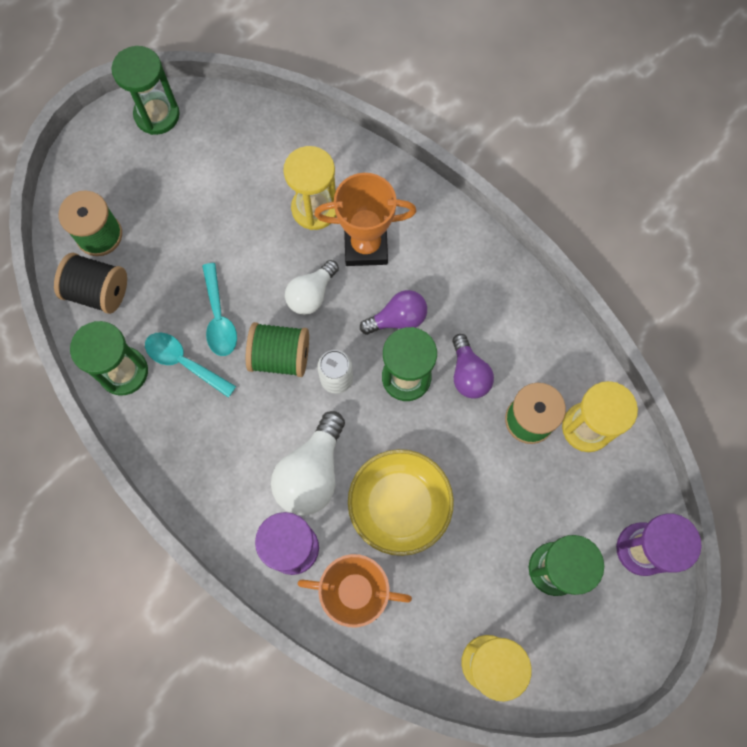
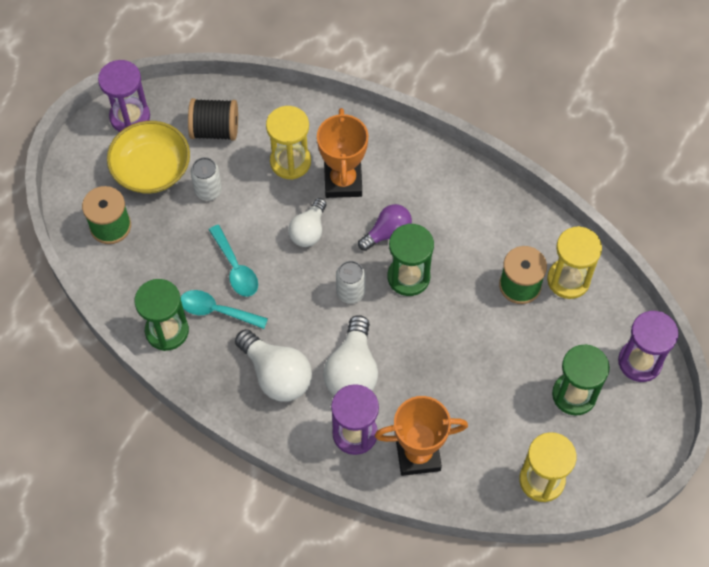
camera: 15 degrees left, 10 degrees down
black spool [54,253,127,314] -> black spool moved to [188,98,238,141]
green hourglass [111,46,180,135] -> purple hourglass [98,60,150,132]
green spool [246,322,309,377] -> none
orange trophy [314,173,416,266] -> orange trophy turned 75 degrees counterclockwise [317,108,369,198]
yellow bowl [348,449,454,556] -> yellow bowl moved to [107,121,190,193]
purple light bulb [452,334,494,399] -> none
none -> white can [191,157,222,201]
none -> white light bulb [235,329,312,402]

